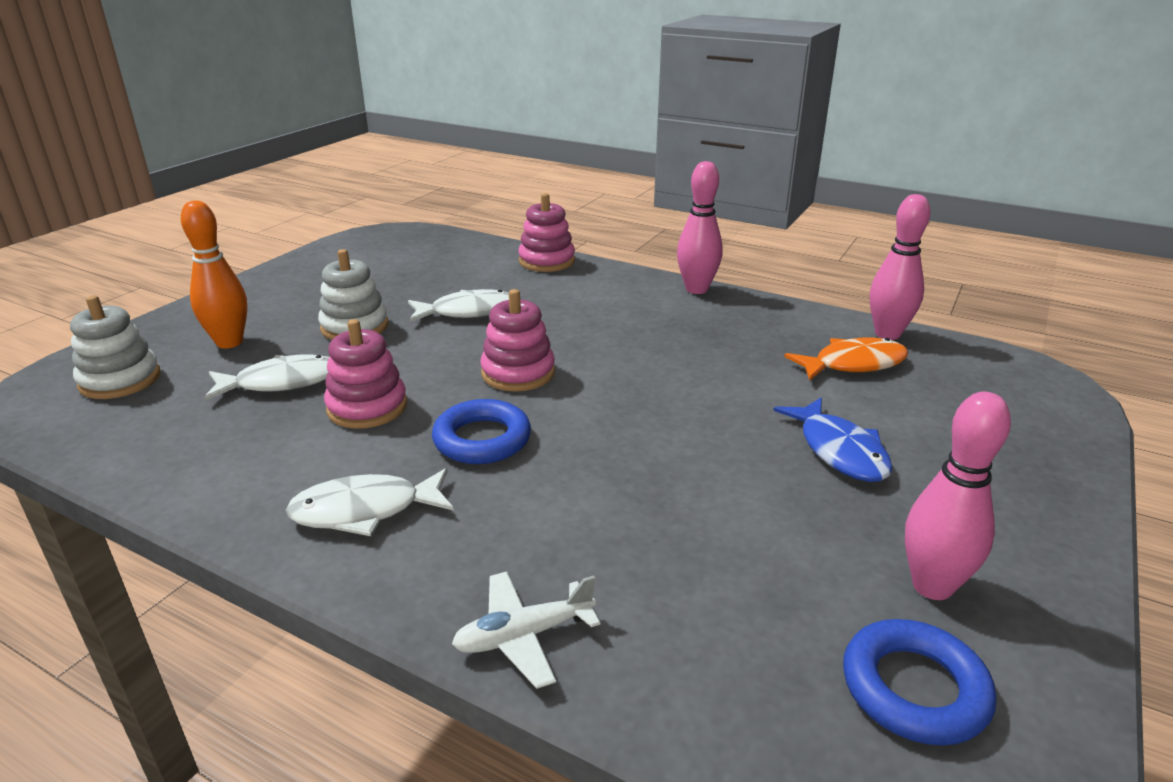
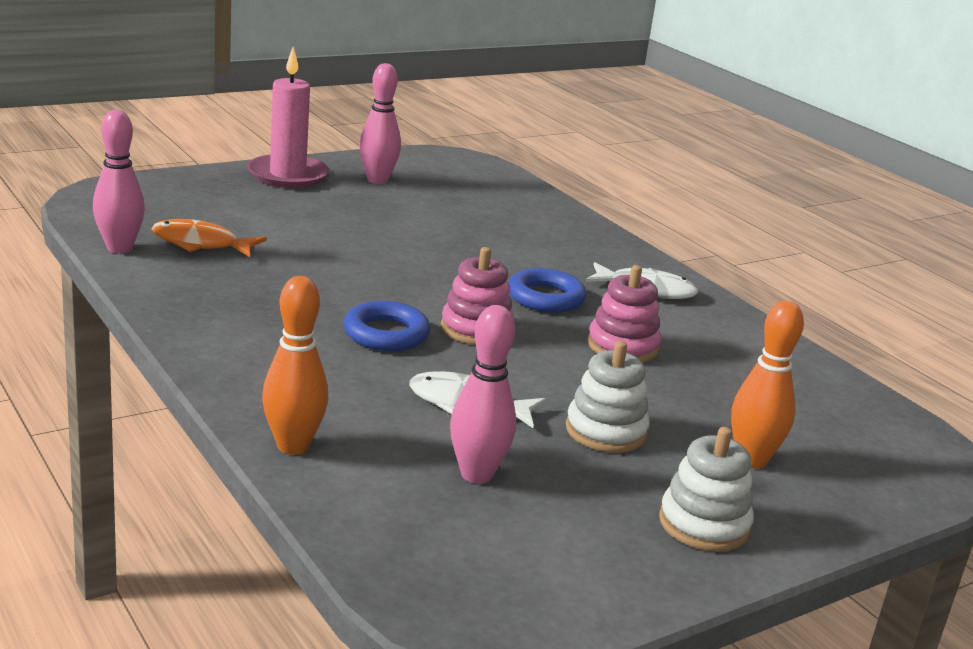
camera: 155 degrees left, 5 degrees down
white stacking toy [70,295,161,399] -> white stacking toy moved to [659,427,754,552]
white fish [204,355,329,401] -> none
white plane [452,571,600,689] -> none
pink stacking toy [518,193,575,272] -> orange bowling pin [262,276,328,455]
pink bowling pin [677,161,723,294] -> pink bowling pin moved to [450,305,516,484]
blue fish [773,398,893,482] -> none
blue ring [843,619,996,746] -> blue ring moved to [344,301,430,351]
none -> pink candle [247,47,329,188]

